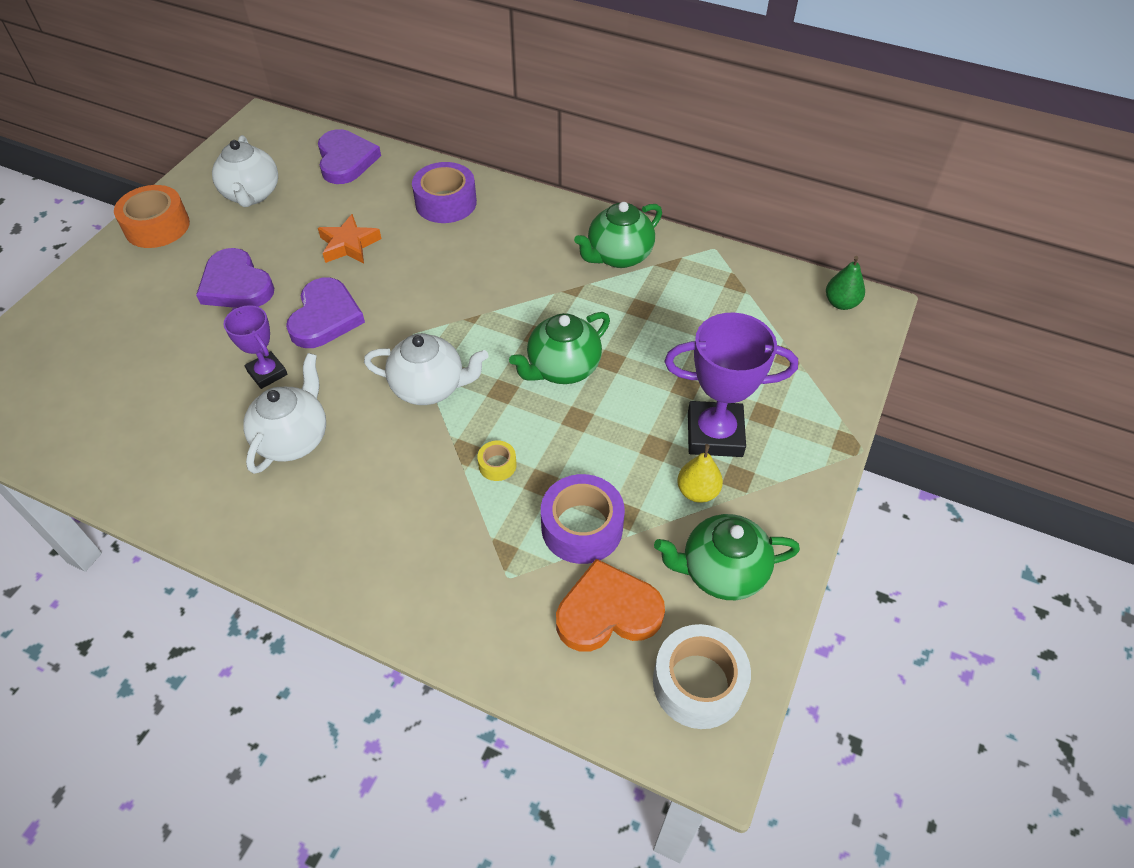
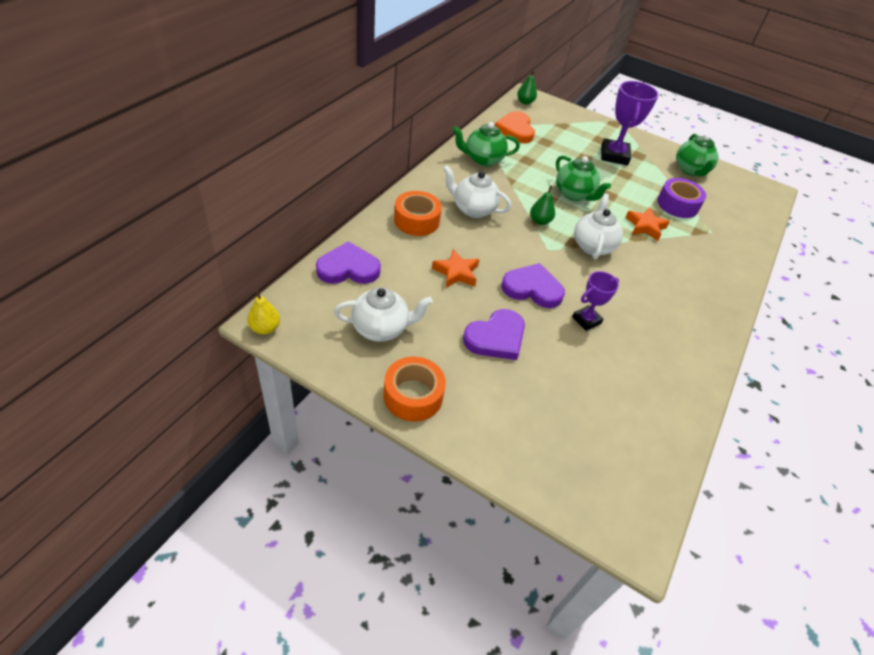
camera: 90 degrees left, 5 degrees down
white teapot [243,353,326,474] -> white teapot moved to [443,165,511,218]
purple tape [412,162,477,223] -> orange tape [394,191,442,236]
yellow tape [477,440,517,481] -> orange star [625,208,670,241]
orange heart [556,559,665,652] -> orange heart moved to [495,111,535,143]
green teapot [574,202,662,268] -> green teapot turned 120 degrees clockwise [452,122,520,166]
white tape [653,624,751,729] -> none
yellow pear [677,444,723,503] -> yellow pear moved to [247,290,280,335]
none -> green pear [530,185,555,225]

